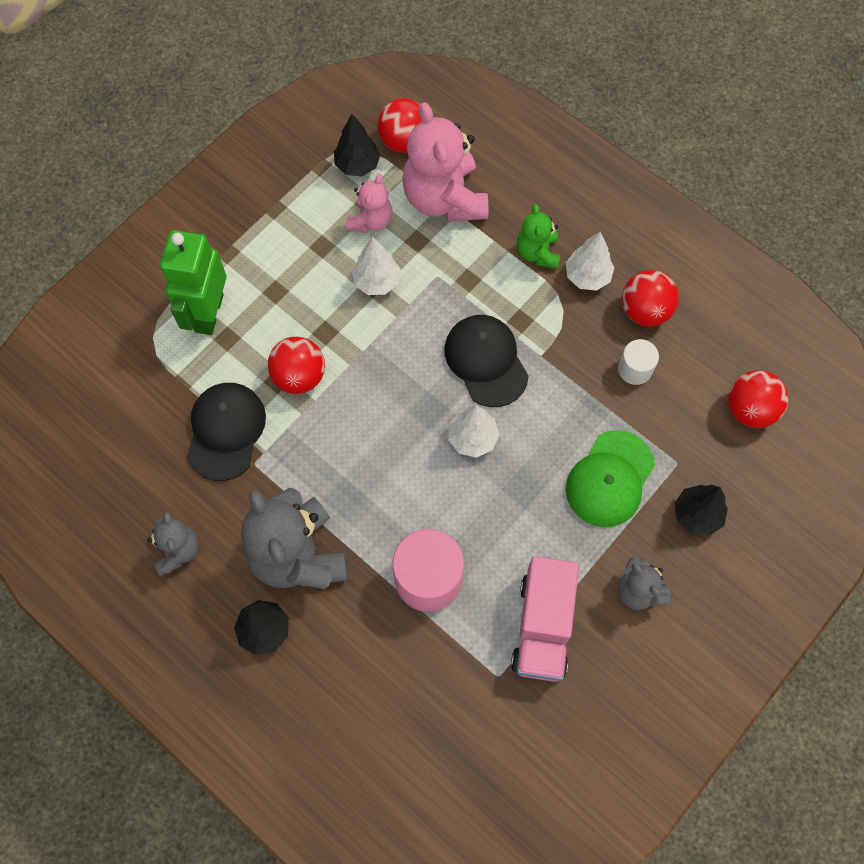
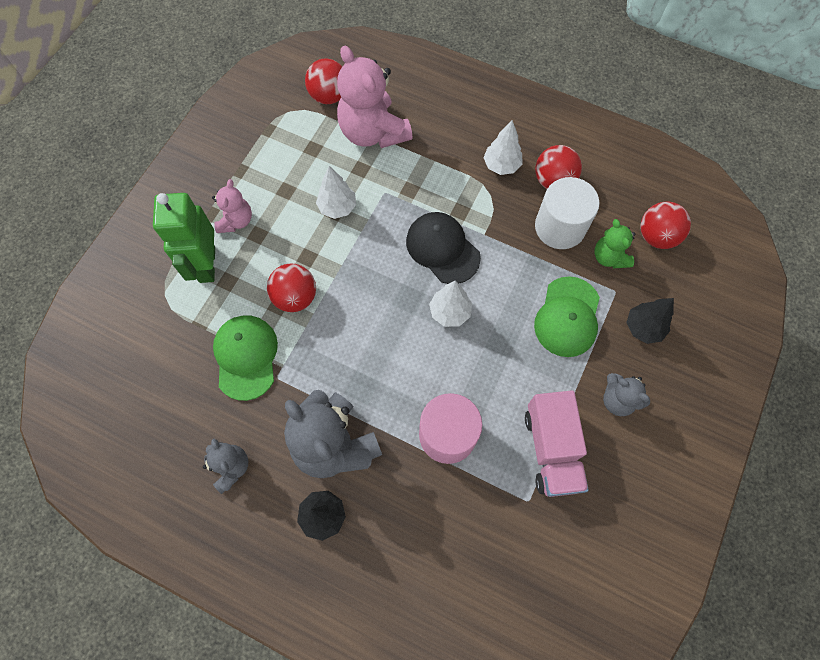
camera: 15 degrees left, 0 degrees up
black cap [187,383,266,481] -> green cap [213,315,278,401]
black tree [334,114,380,176] -> none
pink teddy bear [346,174,392,233] -> pink teddy bear moved to [212,179,252,233]
green teddy bear [517,204,560,269] -> green teddy bear moved to [594,219,635,269]
white cylinder [618,339,659,385] -> white cylinder [535,177,600,249], size x1.82

